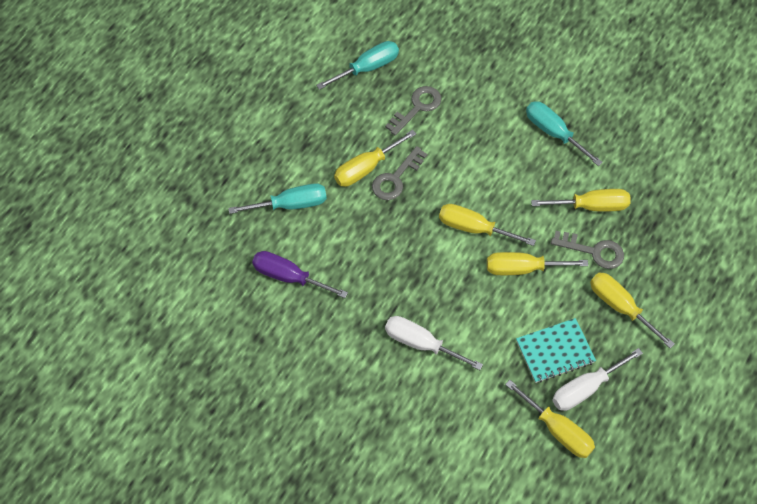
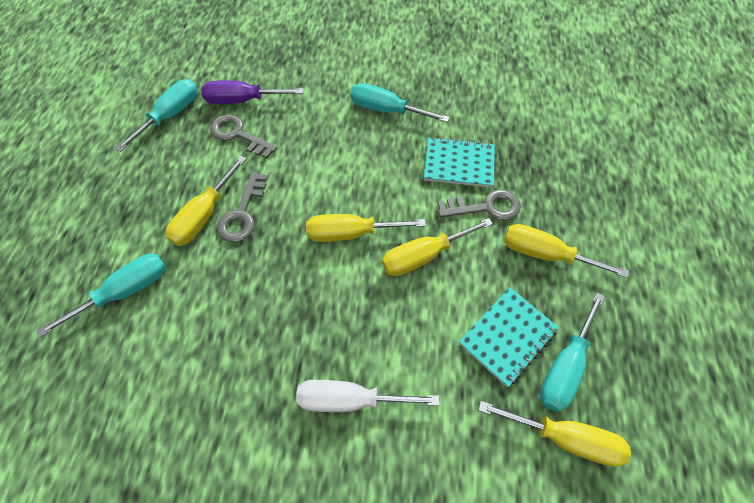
camera: 25 degrees left, 0 degrees up
purple screwdriver [252,251,348,298] -> purple screwdriver moved to [201,81,304,104]
grey key [385,86,441,136] -> grey key turned 75 degrees counterclockwise [210,114,277,159]
yellow screwdriver [531,189,631,212] -> turquoise notebook [424,137,495,188]
white screwdriver [552,348,643,411] -> turquoise screwdriver [540,292,605,412]

